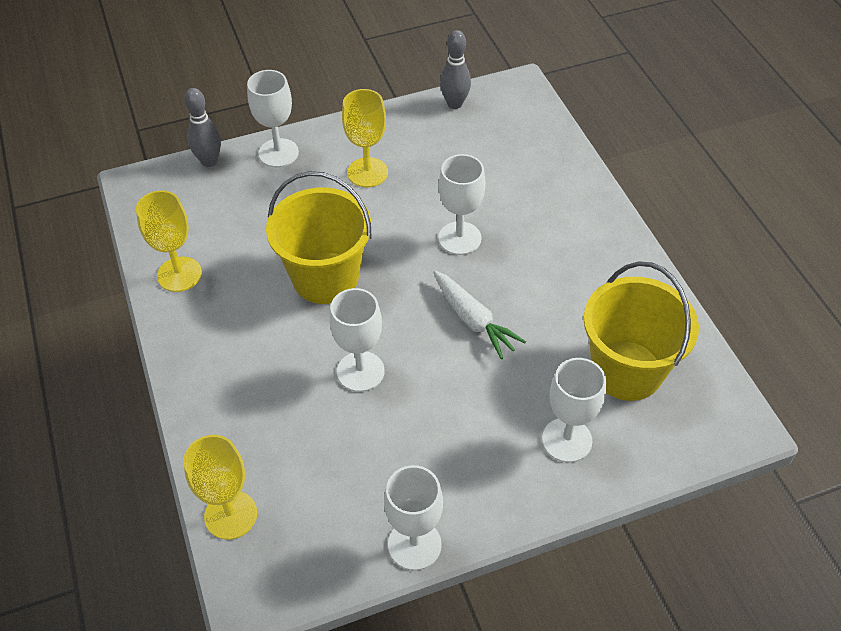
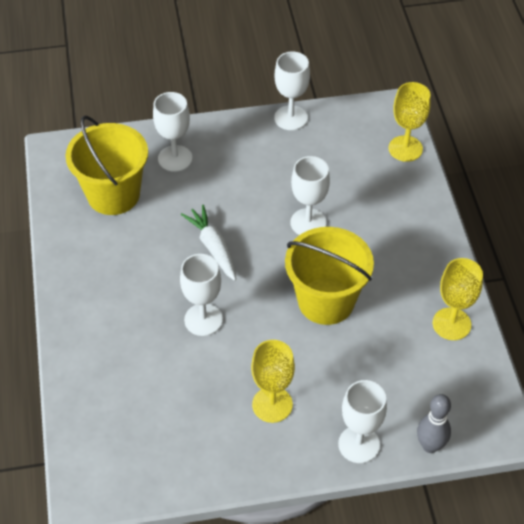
camera: 170 degrees left, 0 degrees up
grey bowling pin [440,30,471,109] -> none

